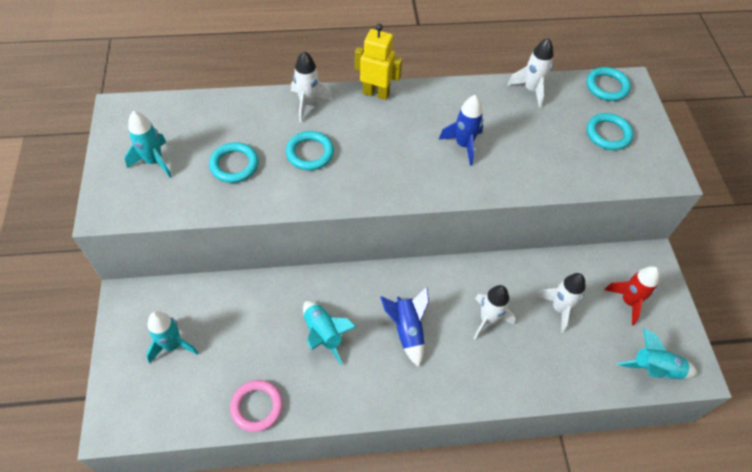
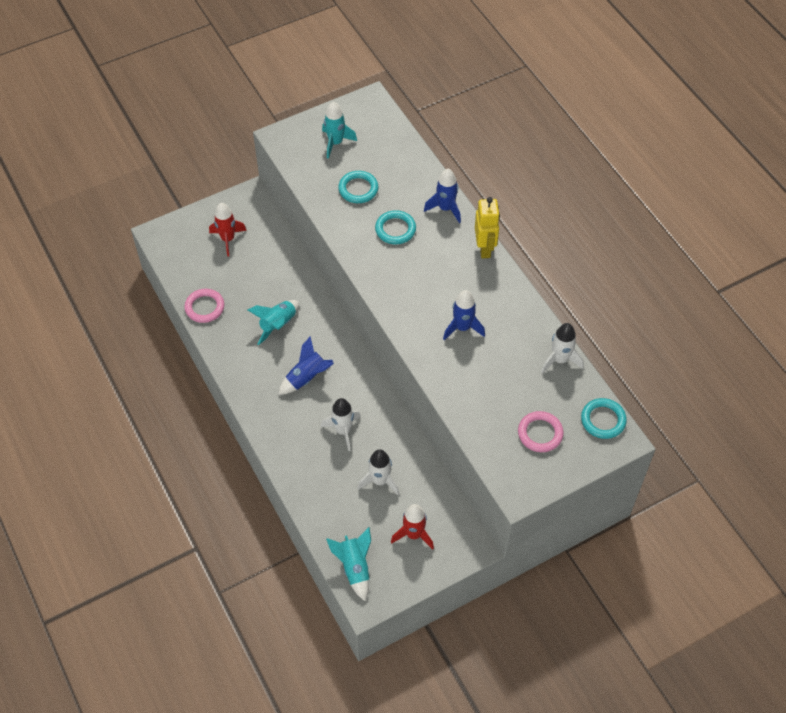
camera: 70 degrees right, 0 degrees up
turquoise rocket [146,311,198,363] -> red rocket [209,203,247,257]
white rocket [291,51,333,122] -> blue rocket [424,169,461,223]
turquoise ring [587,113,633,150] -> pink ring [518,411,564,452]

